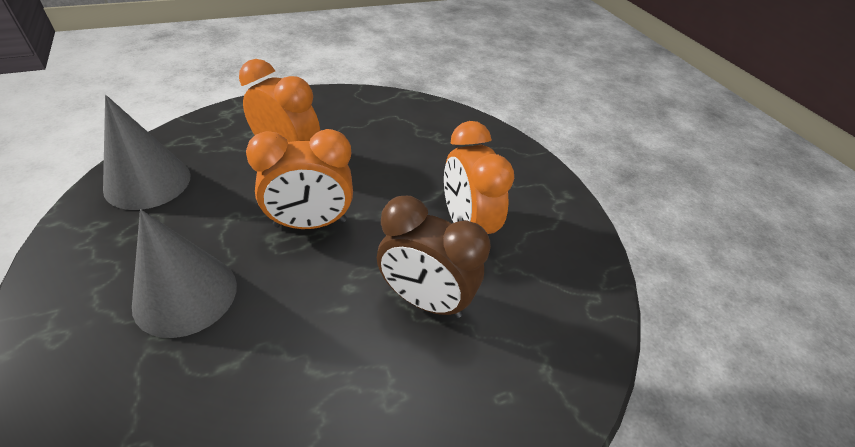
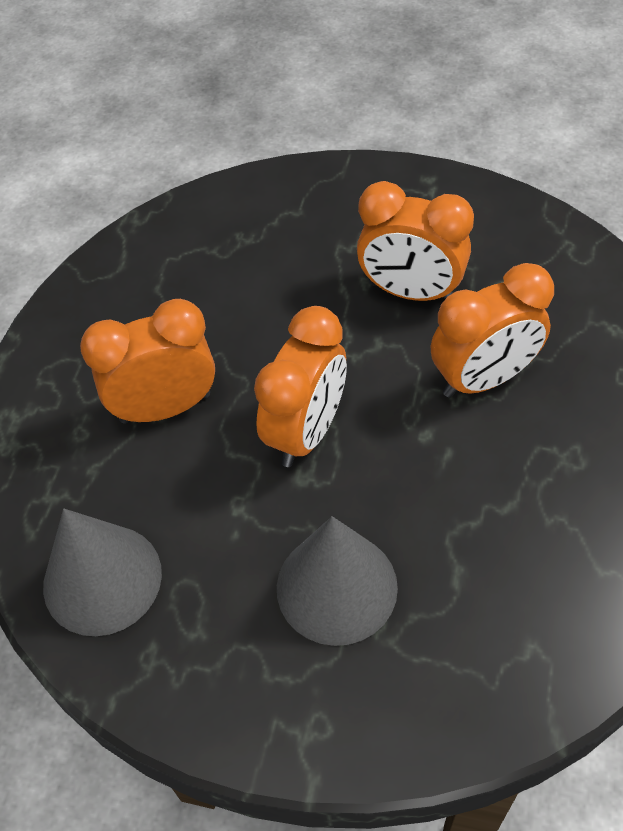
camera: 45 degrees left, 10 degrees up
brown clock [377,196,491,318] -> orange clock [430,263,554,398]

